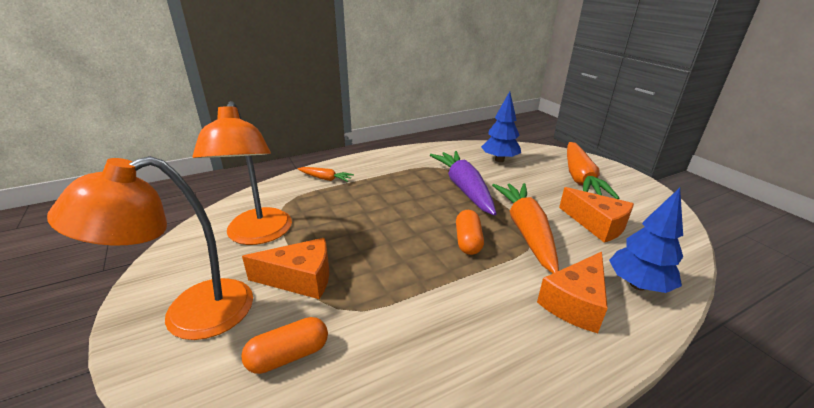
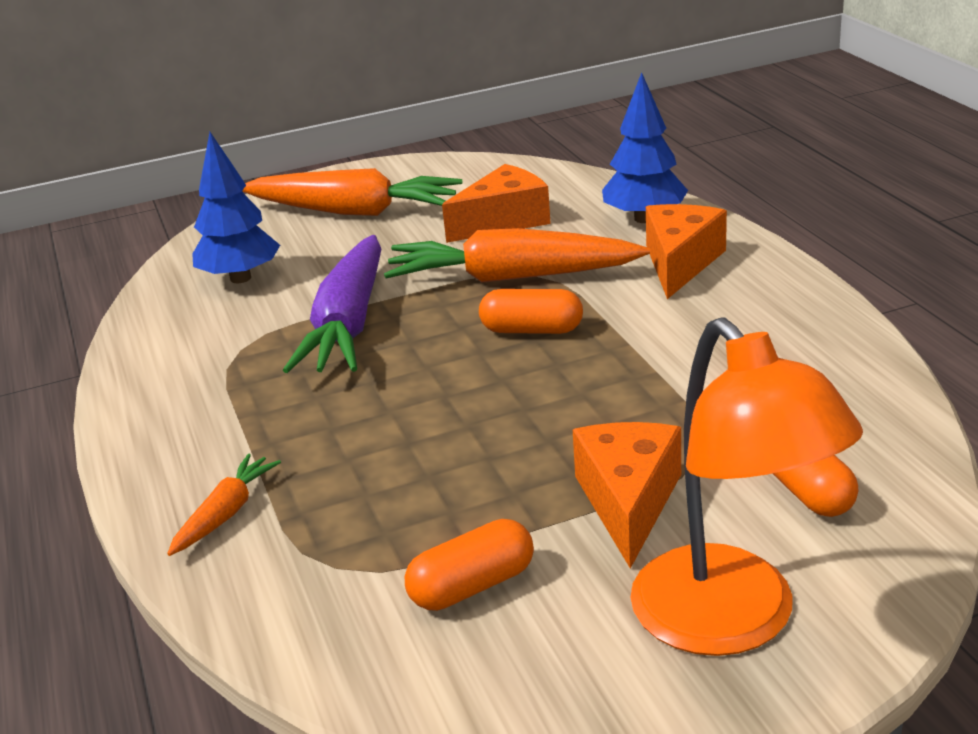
camera: 80 degrees left, 0 degrees up
orange lamp [192,101,292,245] -> orange capsule [405,519,534,611]
purple carrot [430,151,496,216] -> purple carrot turned 75 degrees counterclockwise [283,235,381,373]
orange cheese [537,252,608,333] -> orange cheese turned 120 degrees counterclockwise [646,204,727,299]

